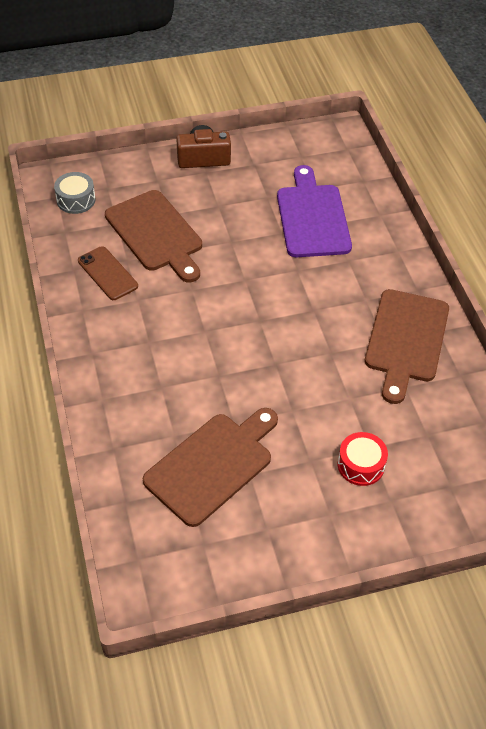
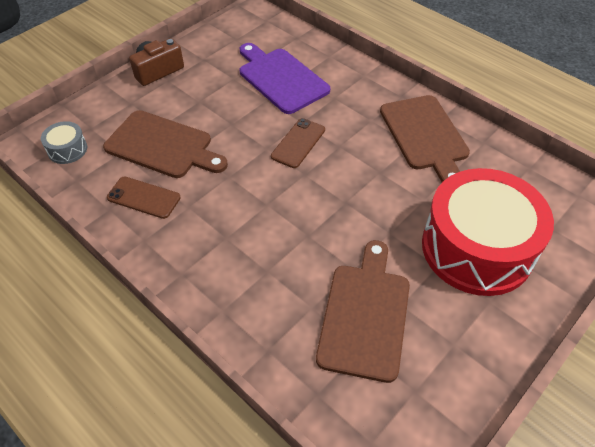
camera: 30 degrees left, 0 degrees up
red drum [338,432,388,486] -> red drum [422,168,554,296], size x2.48
none -> brown phone [271,118,325,168]

